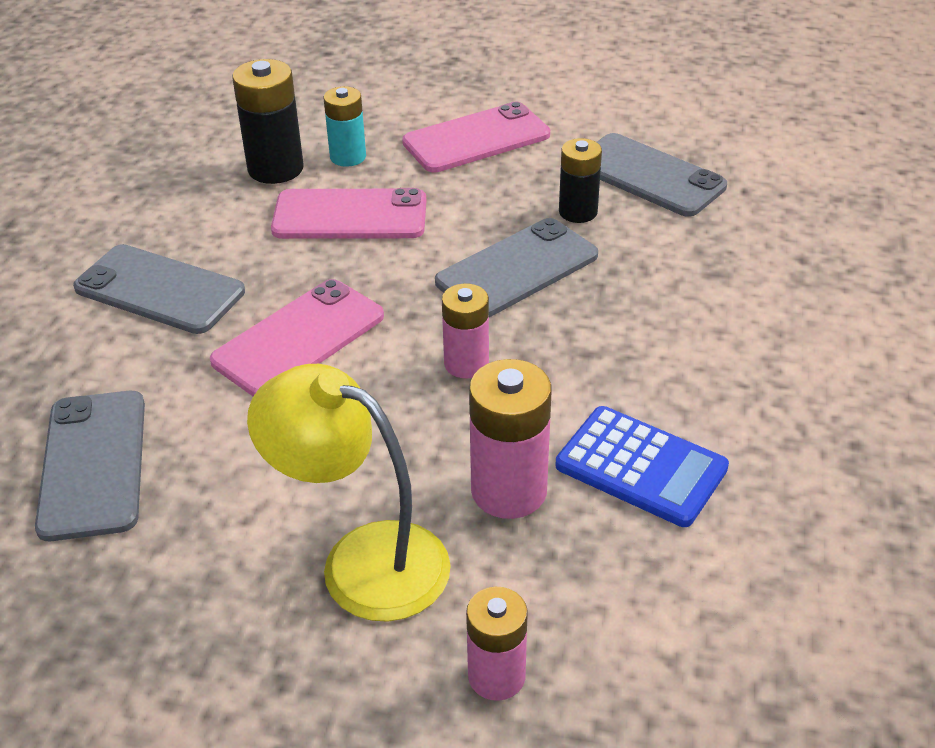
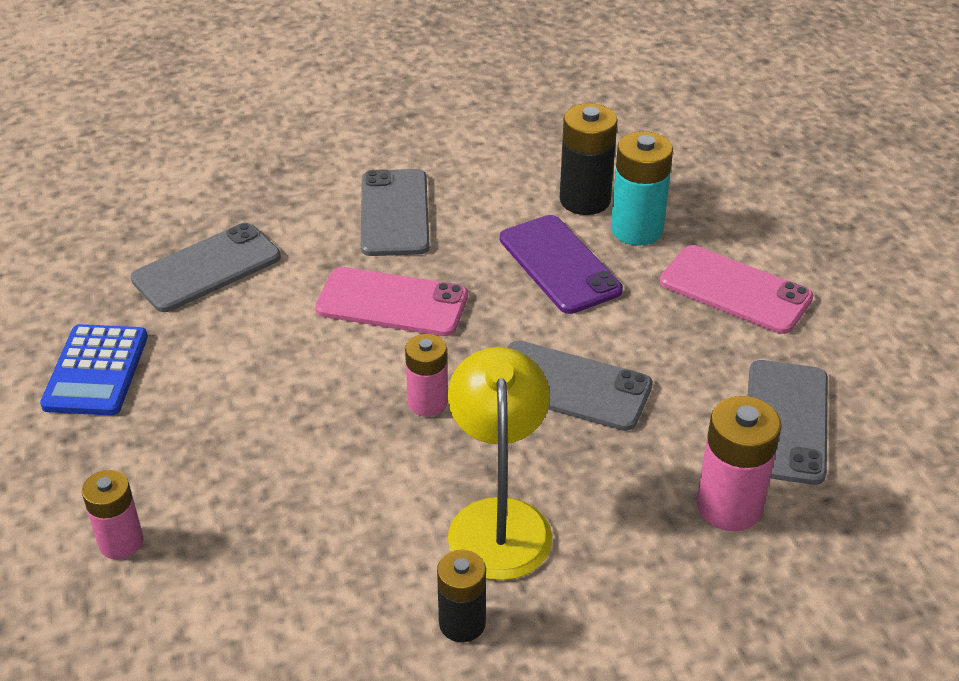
camera: 60 degrees right, 0 degrees up
yellow lamp [247,364,451,622] -> yellow lamp moved to [448,347,553,580]
pink phone [271,188,426,239] -> purple phone [500,215,623,314]
turquoise battery [324,86,366,167] -> turquoise battery [611,131,673,246], size x1.52
pink battery [469,359,552,519] -> pink battery moved to [697,396,782,531]
blue calculator [556,406,729,527] -> blue calculator moved to [40,324,148,416]
black battery [559,138,602,223] -> black battery moved to [437,549,486,642]

